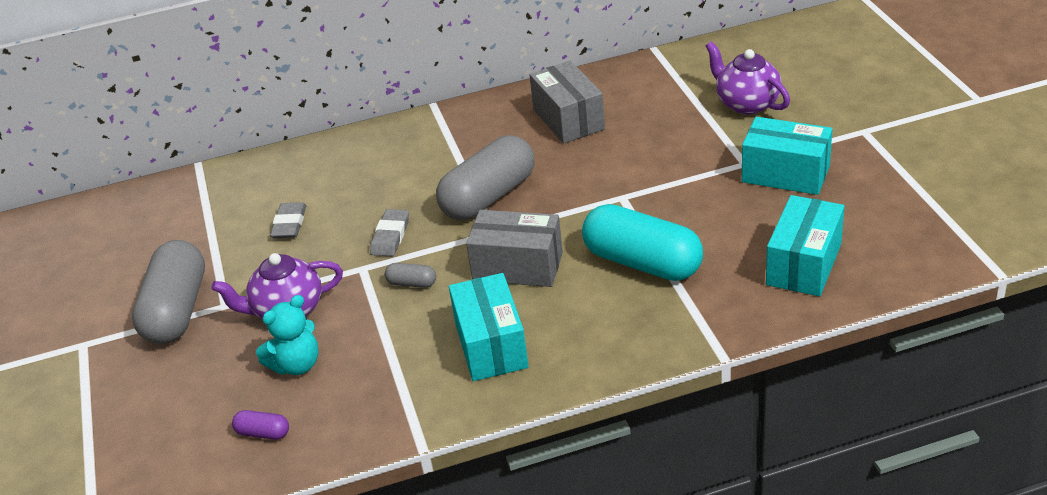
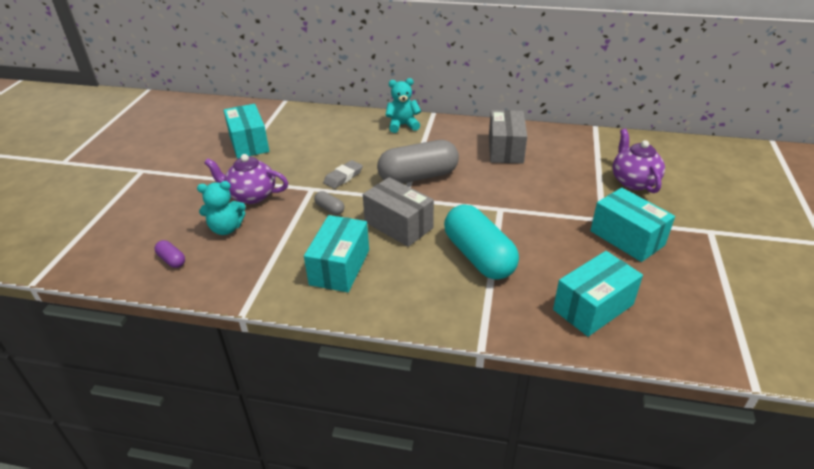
camera: 25 degrees right, 0 degrees up
grey capsule [132,240,205,344] -> none
grey eraser [270,202,306,238] -> none
none -> turquoise box [224,104,269,159]
none -> turquoise teddy bear [385,78,421,133]

